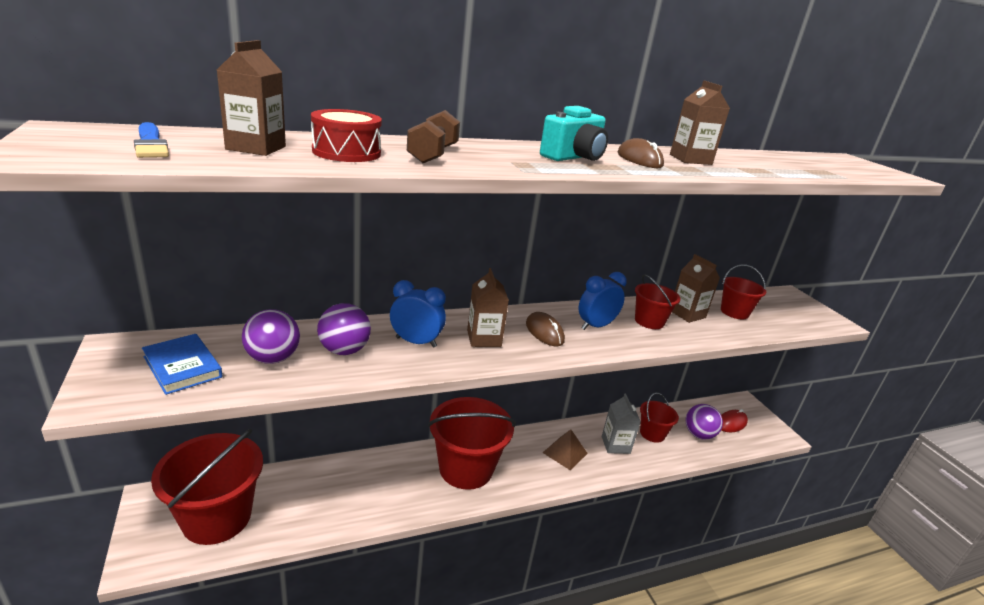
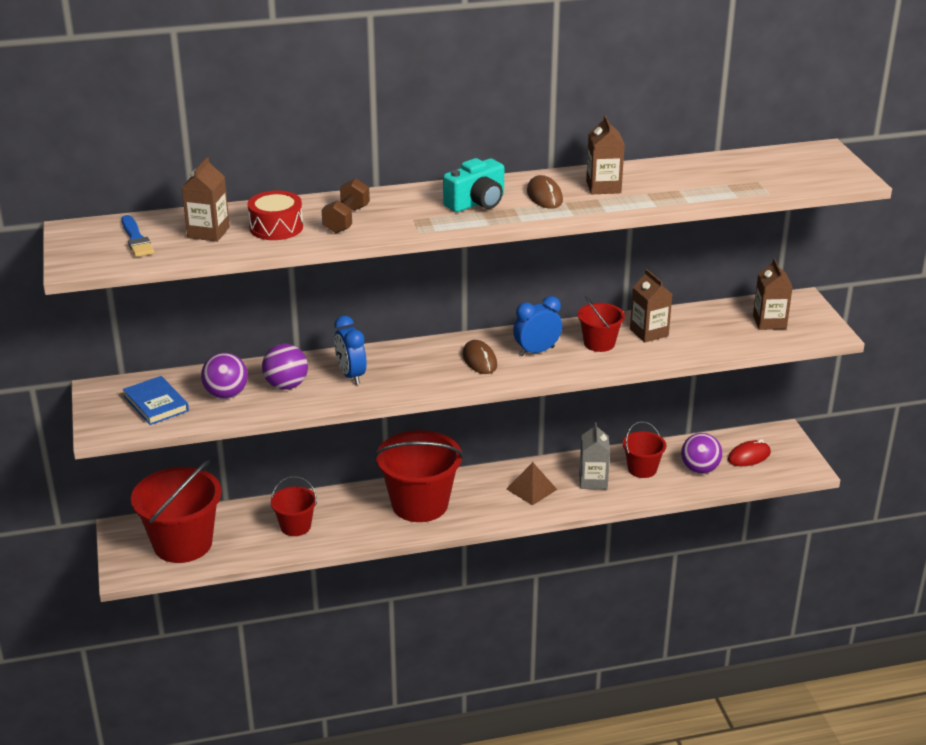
camera: 10 degrees right, 5 degrees up
blue clock [390,280,446,348] -> blue clock turned 135 degrees counterclockwise [334,316,367,385]
brown carton [467,268,509,347] -> brown carton moved to [753,258,793,330]
red bucket [721,265,767,319] -> red bucket moved to [271,476,317,536]

